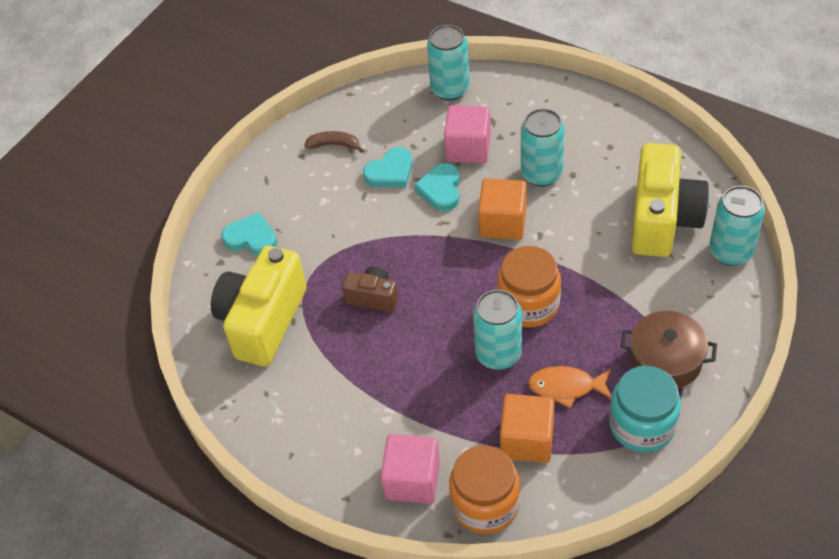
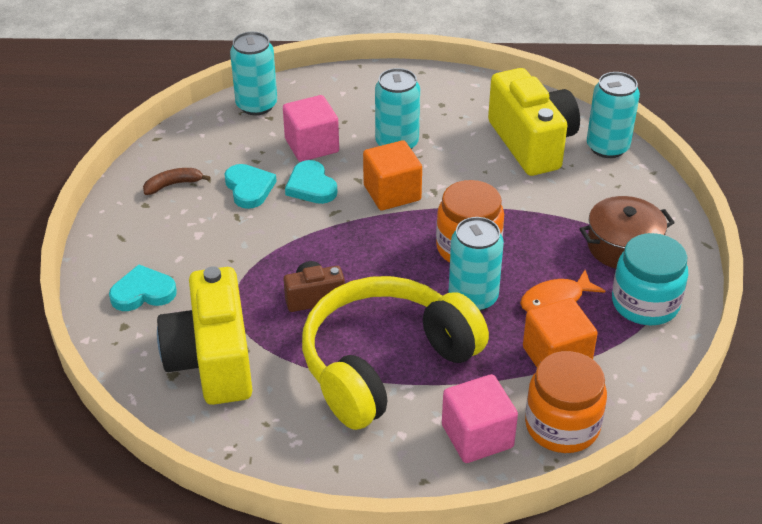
camera: 35 degrees left, 10 degrees down
turquoise heart [363,147,413,187] -> turquoise heart turned 45 degrees counterclockwise [225,164,277,209]
none -> yellow headphones [302,276,489,430]

